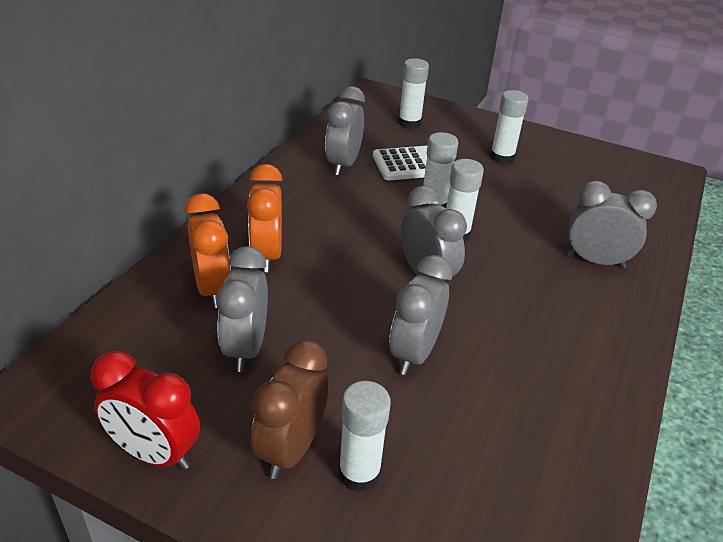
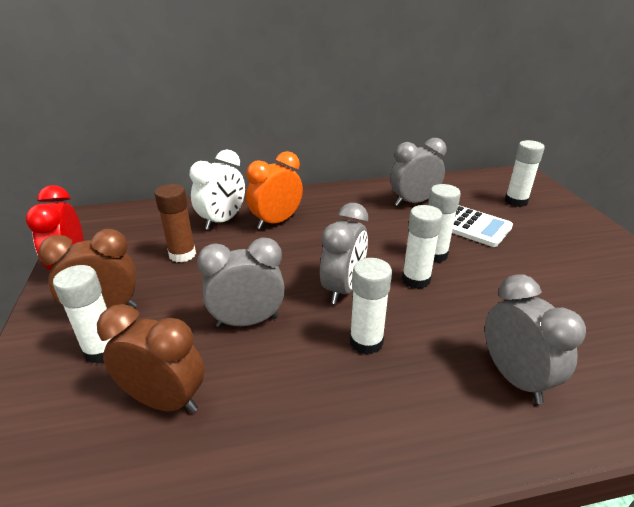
camera: 55 degrees right, 5 degrees down
orange clock [185,193,231,308] -> white clock [189,150,245,230]
grey clock [216,246,268,372] -> brown glue stick [155,184,196,262]
white glue stick [490,90,529,164] -> white glue stick moved to [350,258,392,354]
none -> brown clock [97,304,205,413]

